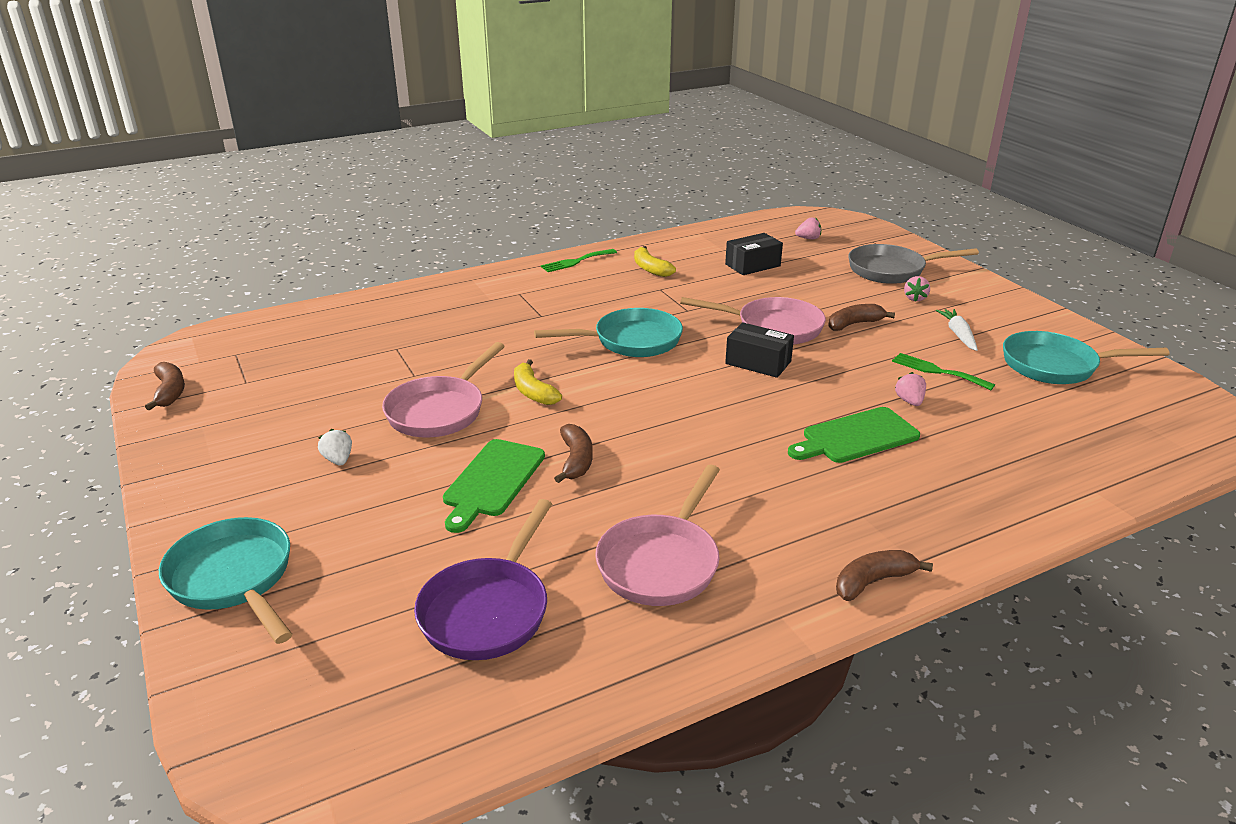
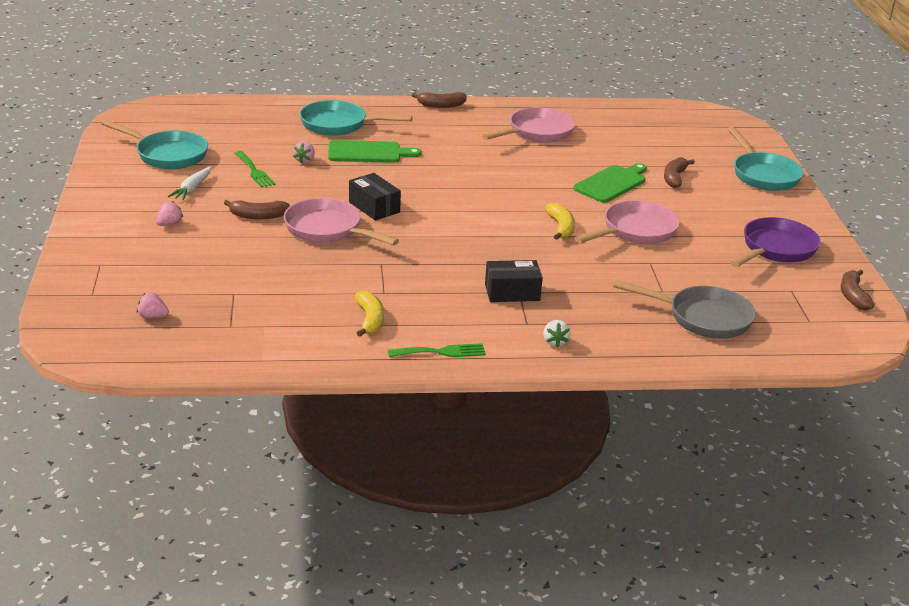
camera: 160 degrees left, 0 degrees up
white strawberry [318,429,352,465] -> white strawberry moved to [543,320,571,347]
purple pan [414,499,552,660] -> purple pan moved to [730,217,821,267]
turquoise pan [534,308,683,357] -> turquoise pan moved to [300,100,412,136]
brown banana [554,424,593,483] -> brown banana moved to [664,157,695,188]
black box [725,233,783,275] -> black box moved to [485,260,543,302]
grey pan [848,244,979,284] -> grey pan moved to [613,280,756,339]

